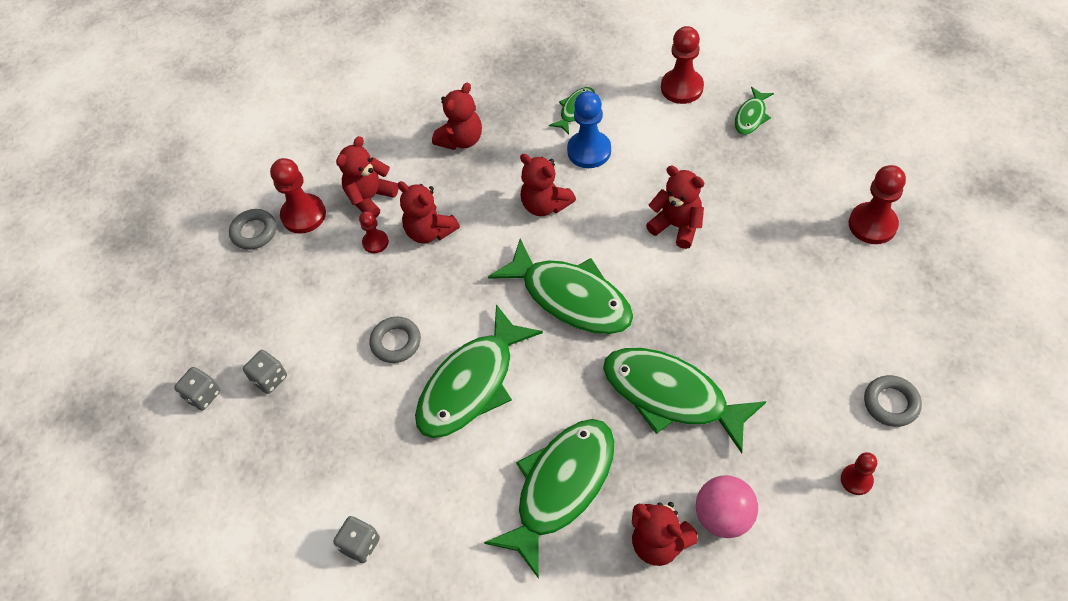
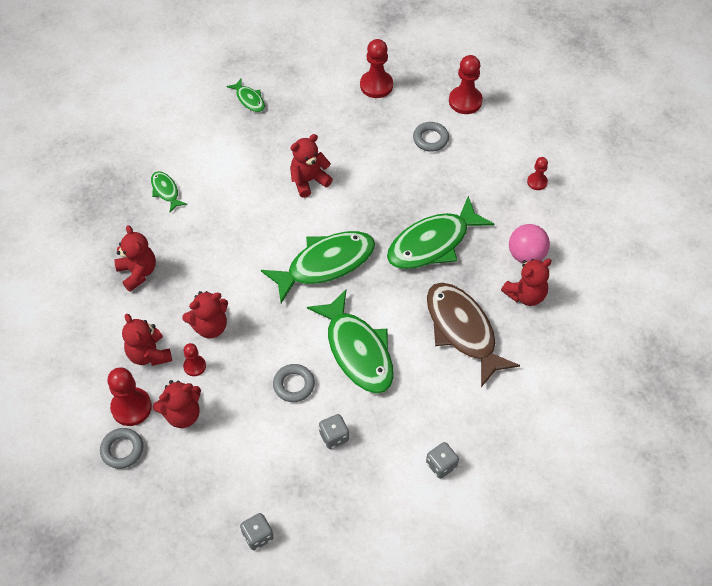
camera: 70 degrees left, 0 degrees up
grey dice [243,350,287,394] -> grey dice moved to [319,414,349,449]
green fish [484,419,615,579] -> brown fish [427,283,520,387]
red teddy bear [520,154,576,216] -> red teddy bear moved to [153,380,201,428]
blue pawn [567,91,611,168] -> none
red pawn [661,26,704,104] -> red pawn moved to [449,55,483,114]
grey ring [864,375,922,427] -> grey ring moved to [413,122,449,152]

